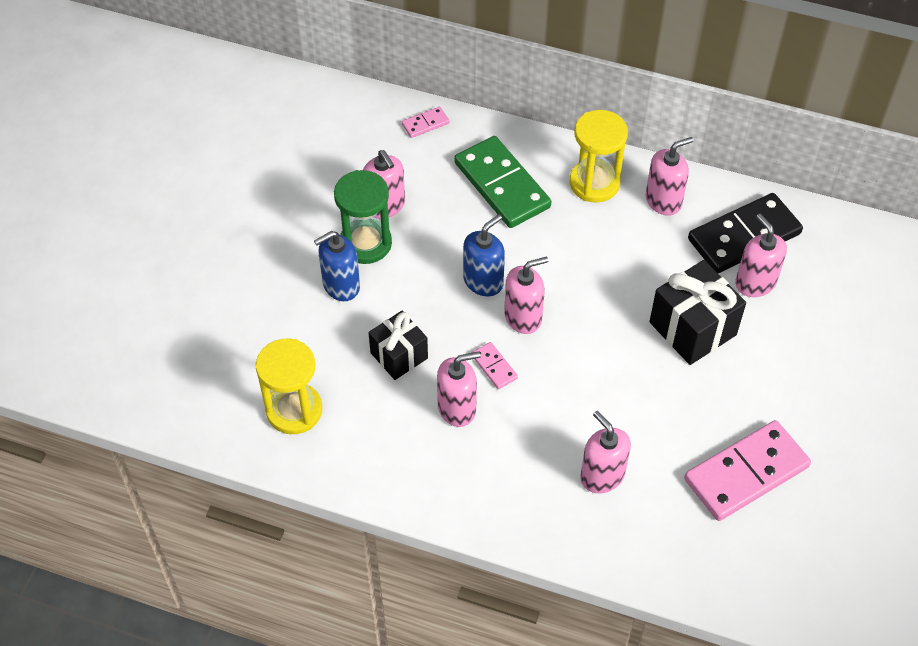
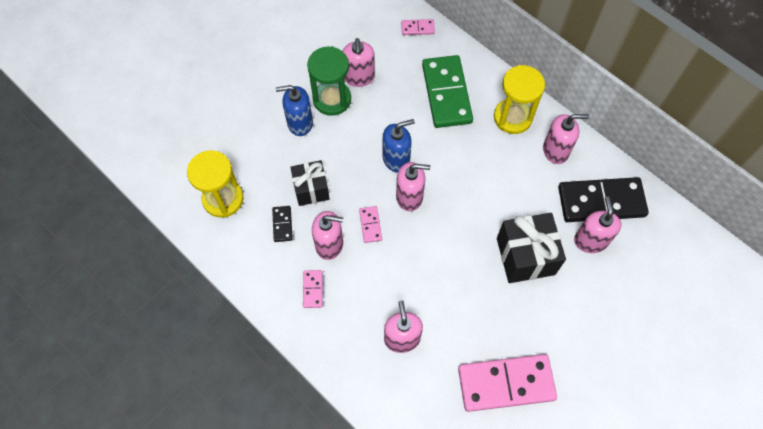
camera: 25 degrees right, 10 degrees up
none -> black domino [272,206,293,242]
none -> pink domino [303,270,323,308]

